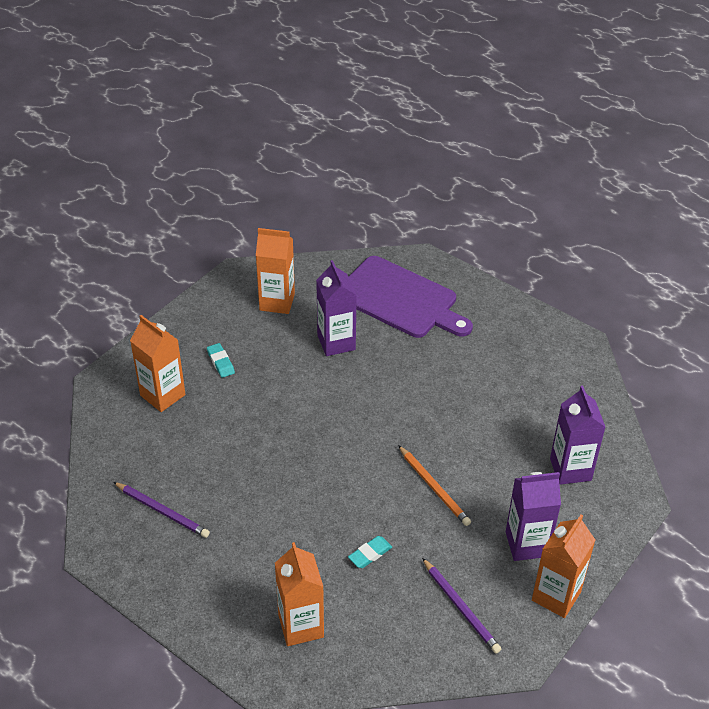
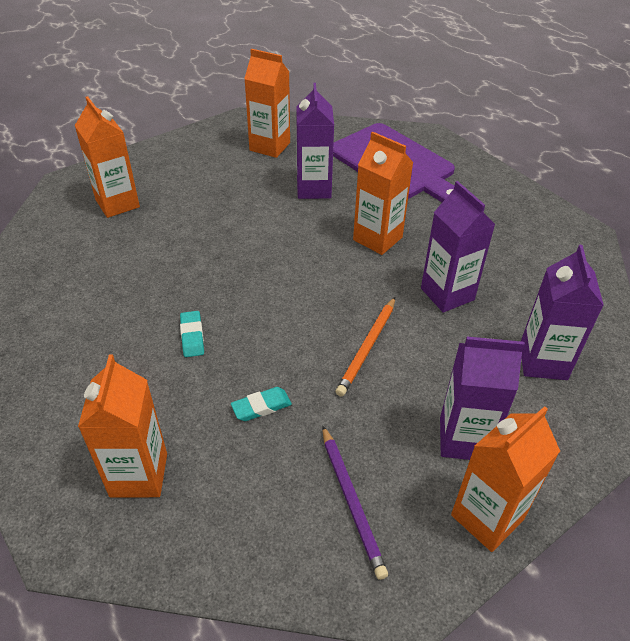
camera: 15 degrees right, 0 degrees up
purple pencil [113,482,210,538] -> none
turquoise eraser [207,343,235,378] -> turquoise eraser moved to [180,311,204,357]
orange pencil [398,445,471,526] -> orange pencil turned 45 degrees clockwise [335,297,395,397]
none -> orange carton [353,132,414,255]
none -> purple carton [421,181,495,312]

